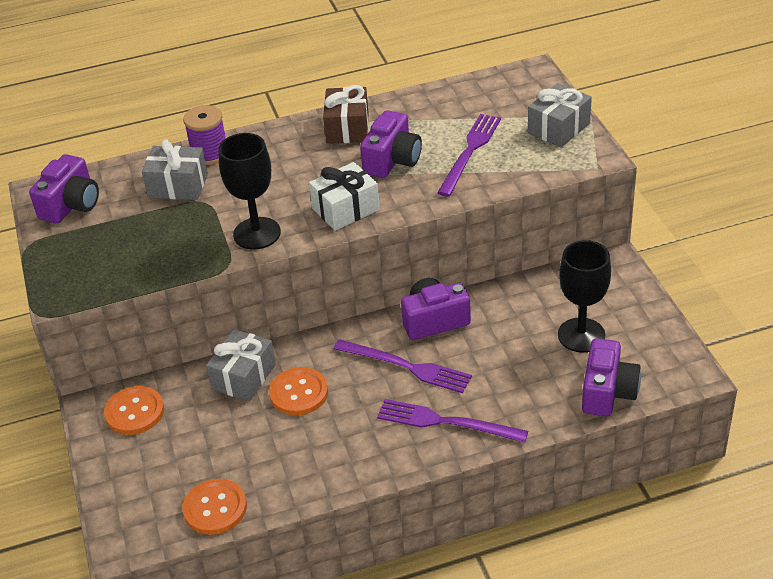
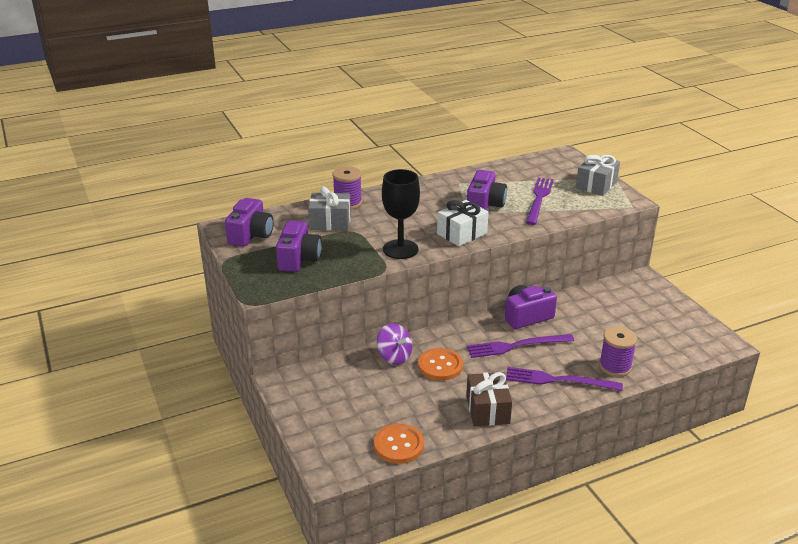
camera: 10 degrees left, 10 degrees down
orange button [104,386,164,435] -> none
grey gift [206,329,276,401] -> purple spinning top [377,323,412,365]
brown gift [323,85,369,144] -> brown gift moved to [466,372,512,426]
purple fork [333,339,472,393] -> purple fork turned 150 degrees clockwise [466,334,574,358]
black goblet [558,240,611,353] -> none
purple camera [582,338,641,416] -> purple camera moved to [276,220,322,272]
none -> purple spool [599,326,637,377]

